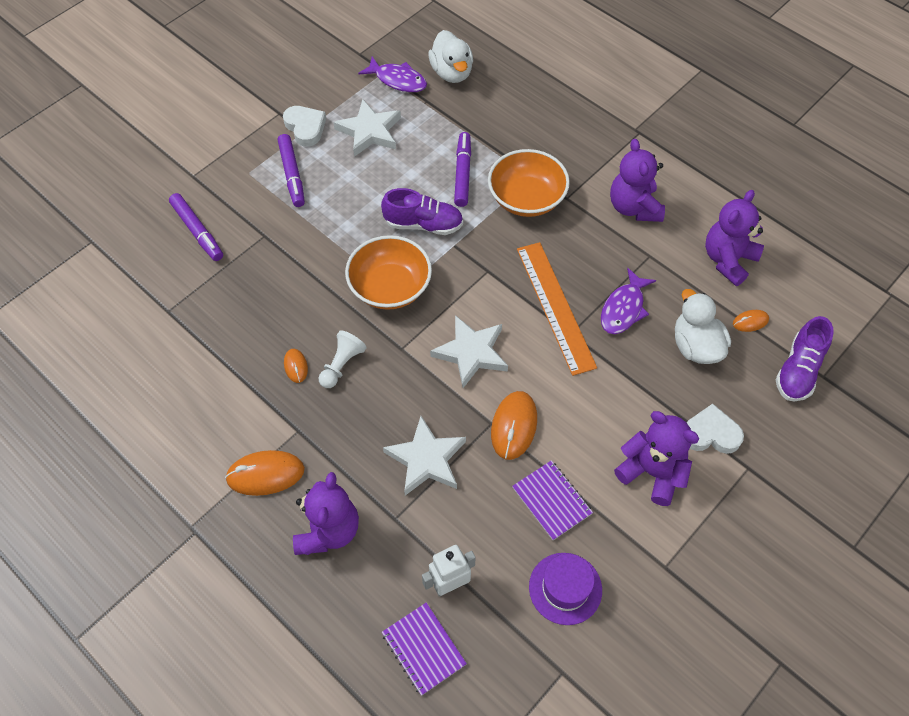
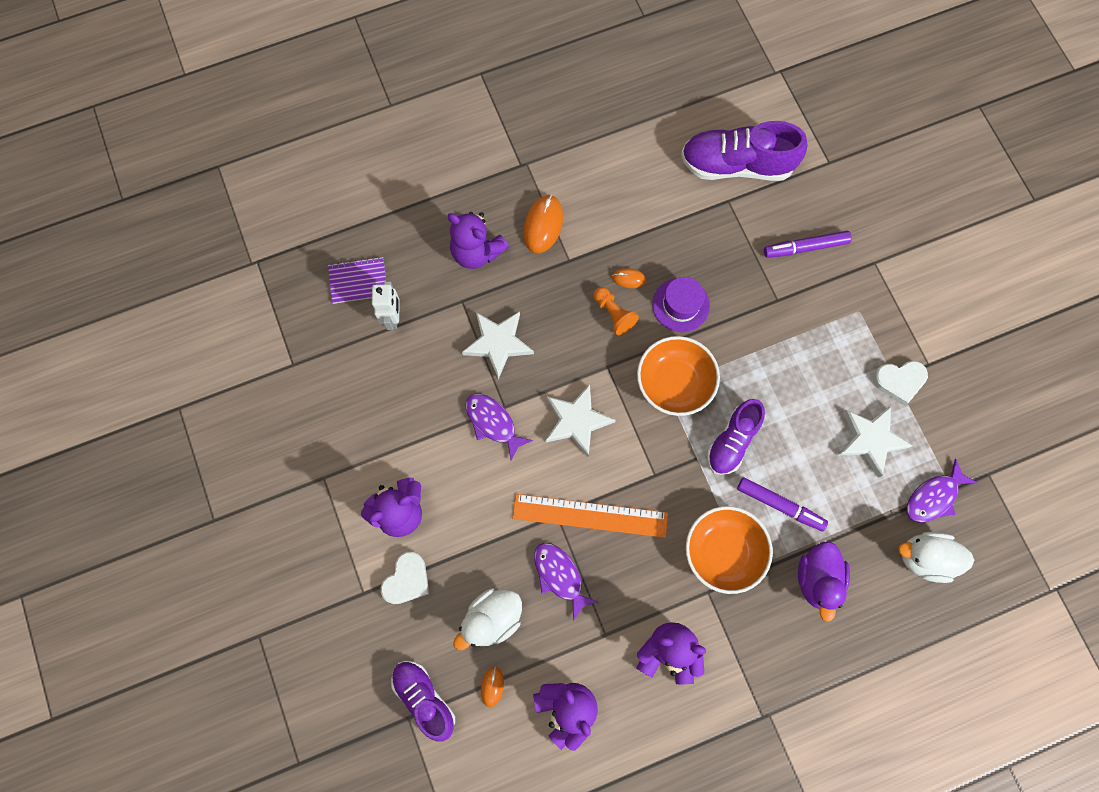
camera: 115 degrees right, 15 degrees up
purple marker [278,134,305,207] -> none
white pawn [319,330,367,388] -> orange pawn [593,287,639,335]
orange mouse [491,391,537,460] -> purple fish [466,394,533,460]
purple notebook [512,460,593,540] -> none
purple hat [529,553,602,625] -> purple hat moved to [652,277,710,332]
white duck [675,289,731,364] -> white duck turned 135 degrees clockwise [453,588,522,650]
none -> purple shoe [681,121,808,181]
none -> purple duck [798,541,850,622]

